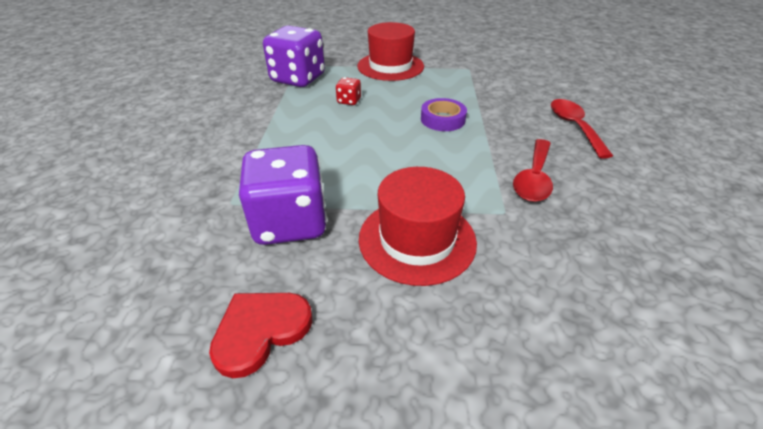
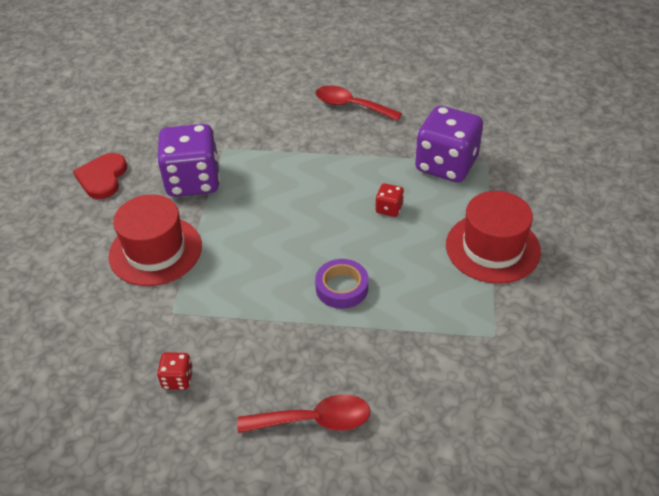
camera: 95 degrees right, 5 degrees up
red heart [209,293,312,378] -> red heart turned 135 degrees counterclockwise [73,153,127,199]
red spoon [513,139,553,202] -> red spoon moved to [315,85,402,121]
none -> red dice [157,352,193,390]

